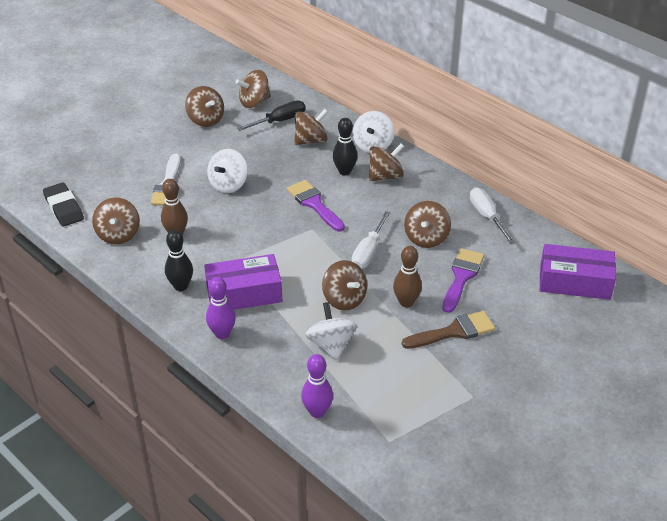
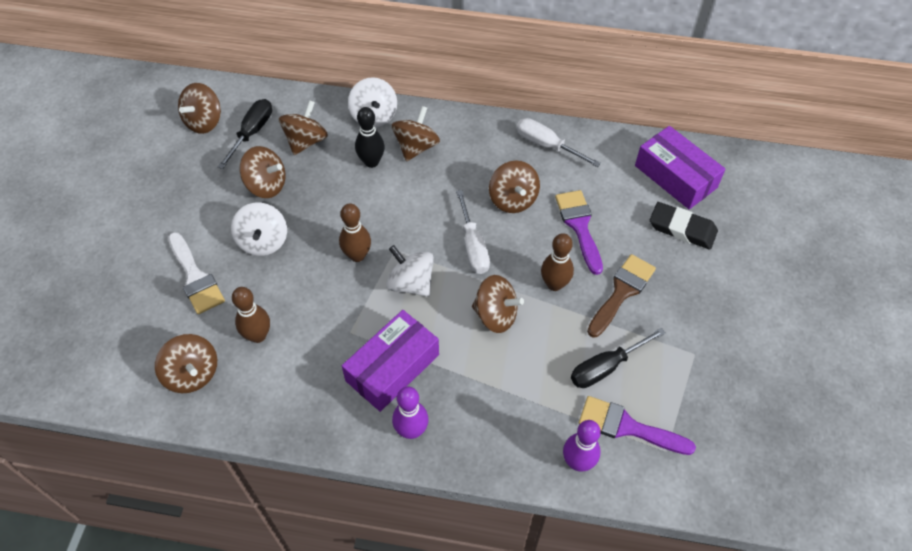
camera: 35 degrees left, 15 degrees up
black eraser [43,182,84,227] -> black eraser moved to [650,202,718,249]
black bowling pin [165,230,193,291] -> none
brown spinning top [185,86,224,127] -> brown spinning top moved to [239,146,285,198]
purple brush [287,180,345,232] -> purple brush moved to [579,396,696,455]
white spinning top [306,302,357,360] -> white spinning top moved to [386,245,434,297]
purple box [540,244,616,300] -> purple box turned 75 degrees clockwise [635,126,726,210]
none -> brown bowling pin [339,203,371,262]
none -> black screwdriver [571,328,665,388]

